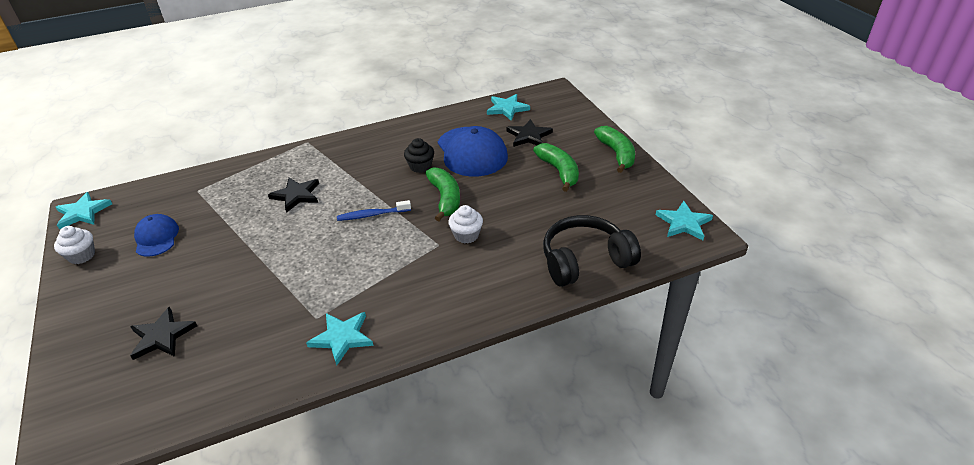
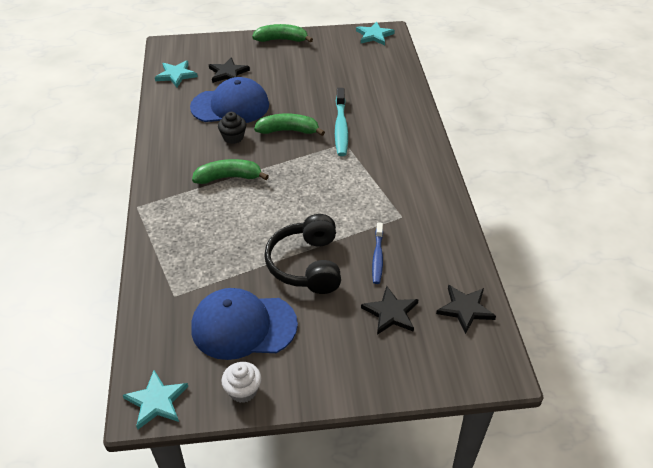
camera: 75 degrees left, 5 degrees up
blue cap [134,214,179,257] -> blue cap [191,288,298,360], size x1.77
black star [268,178,319,213] -> black star moved to [436,285,496,334]
turquoise star [306,312,374,366] -> none
blue toothbrush [337,200,411,221] -> blue toothbrush moved to [372,222,383,284]
white cupcake [448,205,483,244] -> turquoise toothbrush [335,88,348,156]
green banana [533,143,579,192] -> green banana moved to [192,159,269,184]
black headphones [543,215,641,287] -> black headphones moved to [264,214,341,294]

